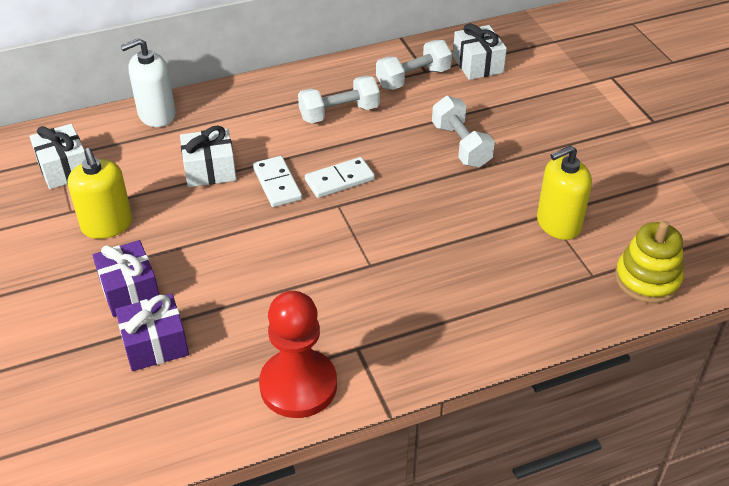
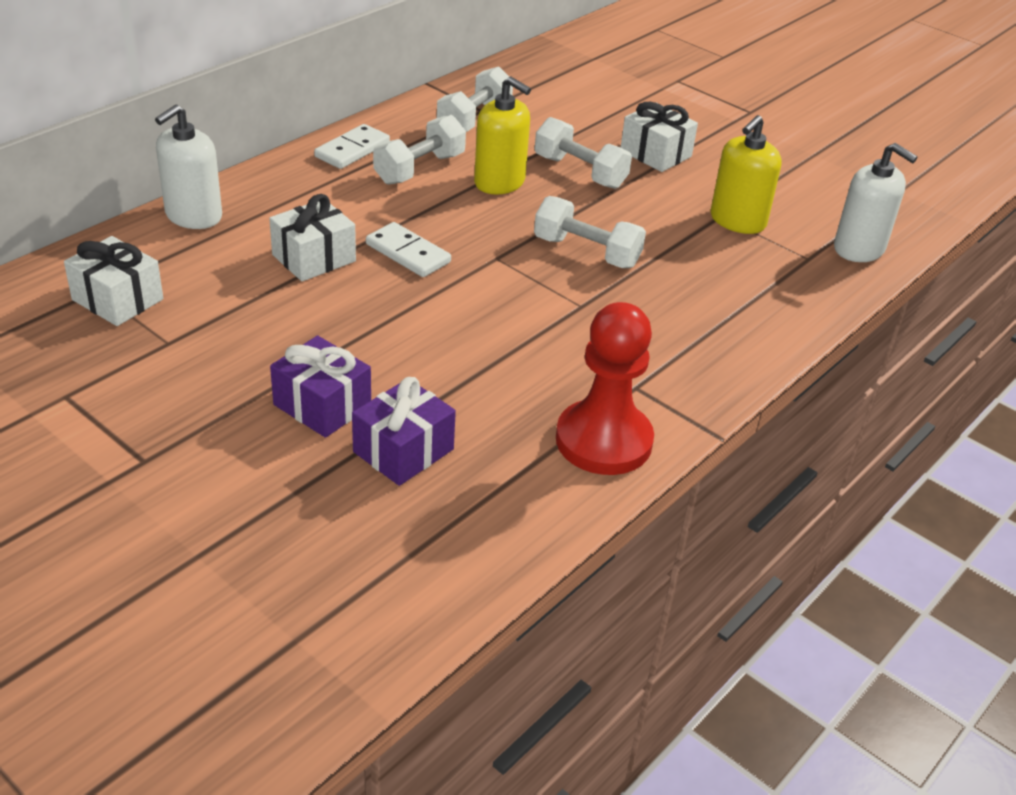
camera: 30 degrees left, 5 degrees down
yellow soap dispenser [68,148,132,239] -> yellow soap dispenser moved to [474,76,531,194]
white domino [305,157,375,198] -> white domino moved to [314,124,390,169]
white gift [453,23,507,80] -> white gift moved to [621,102,698,172]
yellow stacking toy [615,221,684,303] -> white soap dispenser [834,143,918,262]
none -> white dumbbell [534,196,646,268]

